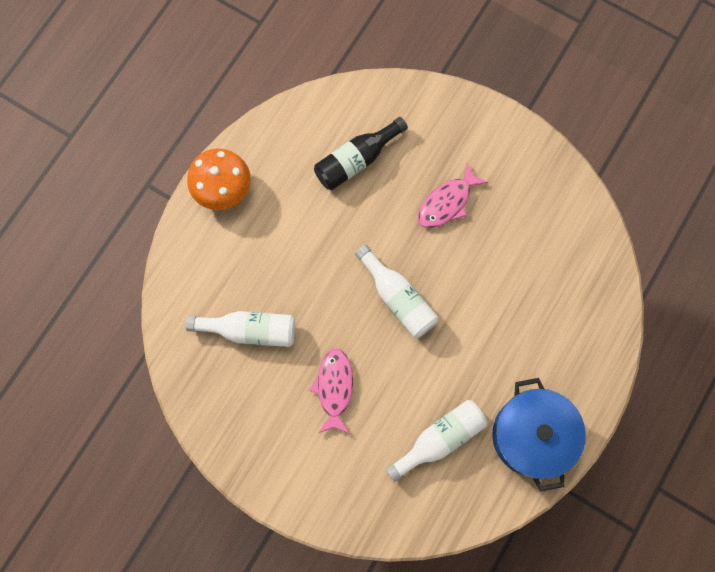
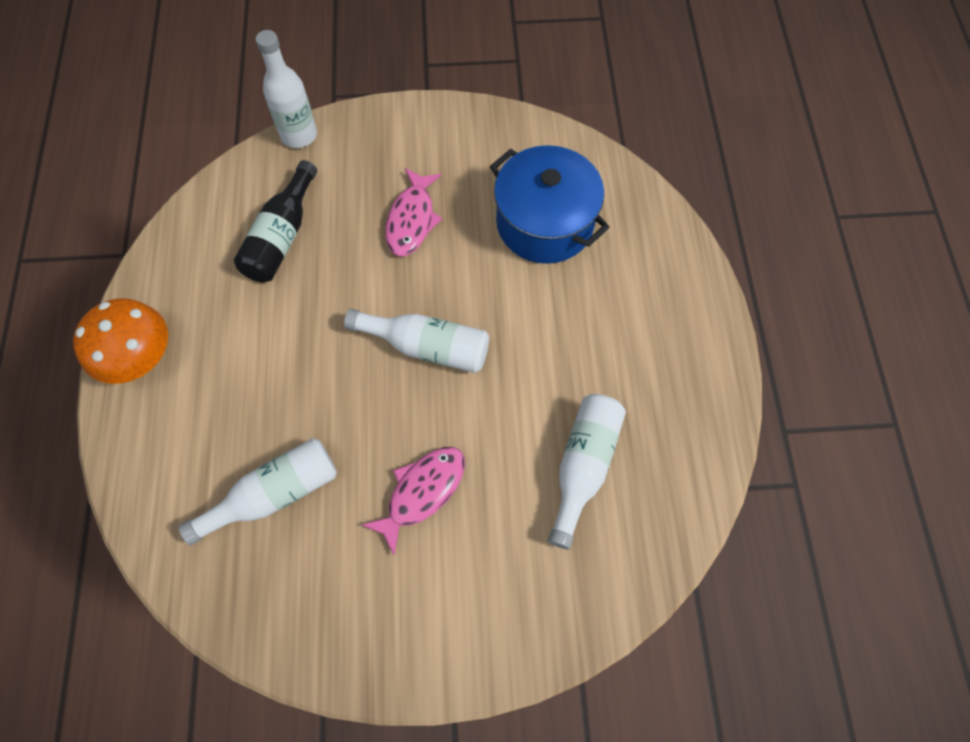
camera: 35 degrees left, 10 degrees down
pink fish [309,348,353,434] -> pink fish turned 75 degrees clockwise [361,447,465,555]
blue pot [492,378,586,492] -> blue pot moved to [490,145,610,264]
none -> white bottle [256,30,317,148]

